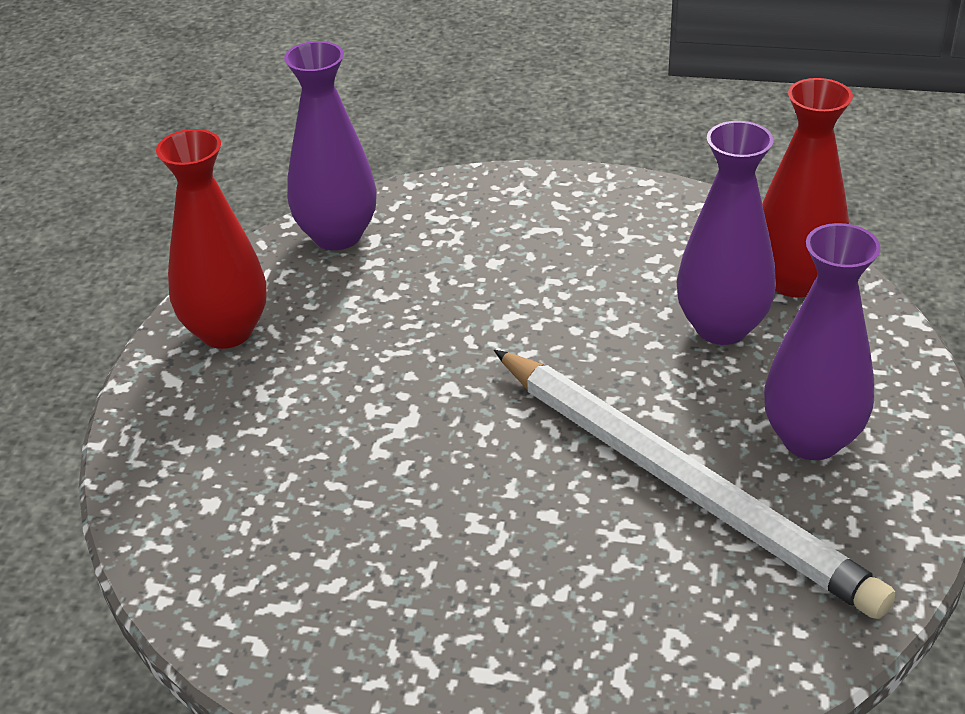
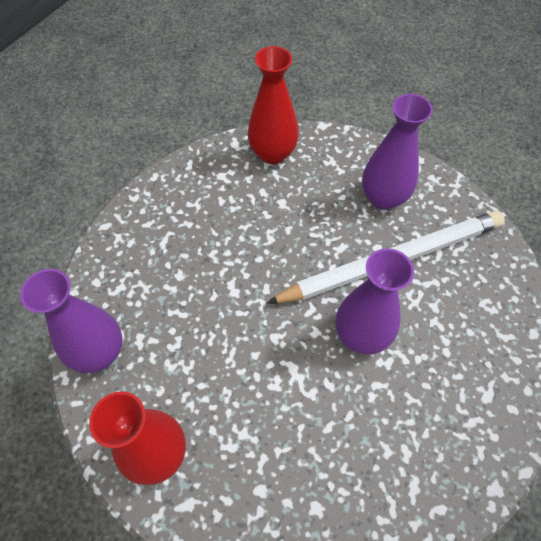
camera: 70 degrees left, 20 degrees up
purple vase [677,121,776,345] -> purple vase moved to [336,248,414,355]

